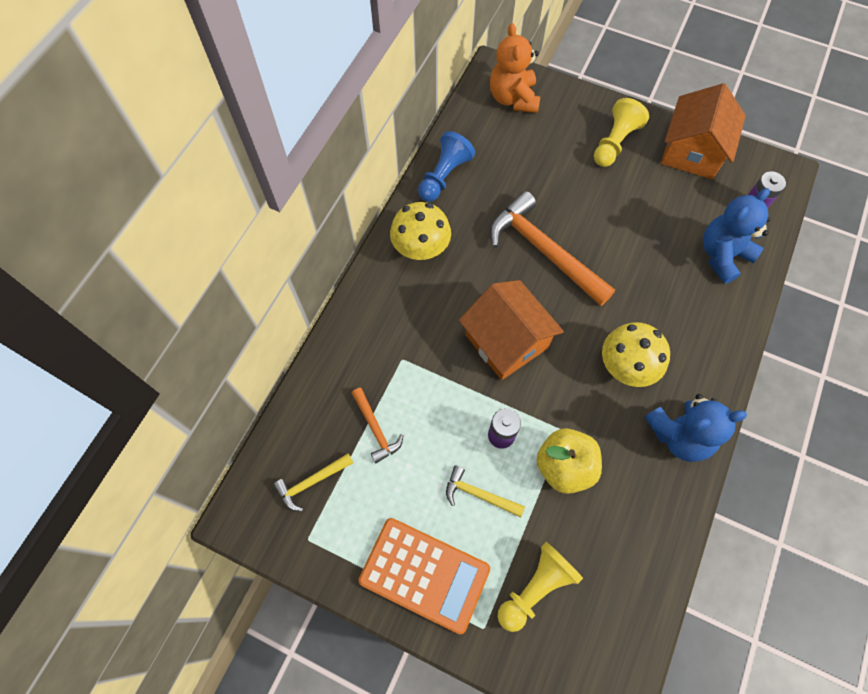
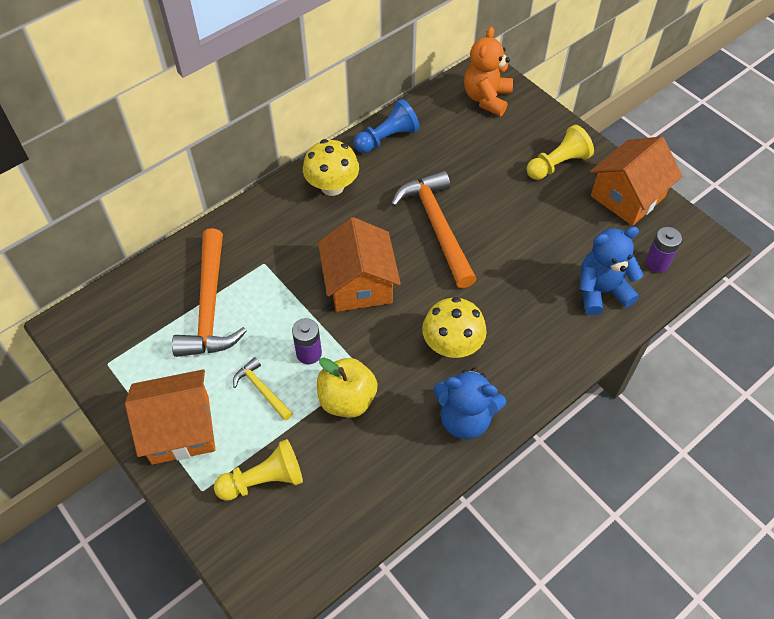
camera: 25 degrees right, 10 degrees down
yellow hammer [273,453,353,512] -> none
orange hammer [352,388,404,463] -> orange hammer [172,228,247,357], size x2.04
orange calculator [359,518,490,634] -> orange house [125,369,216,465]

